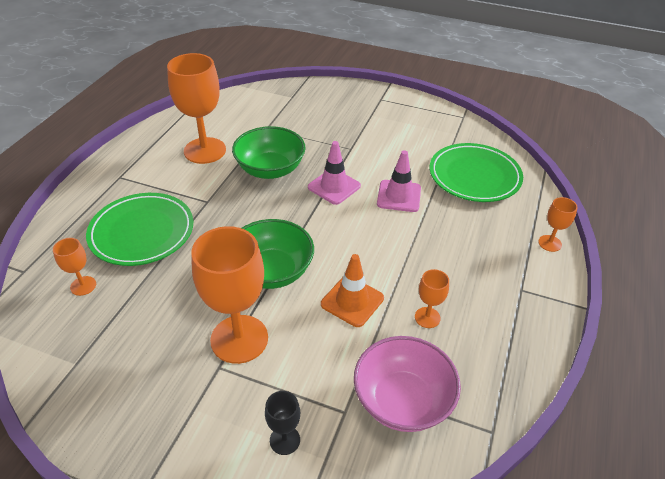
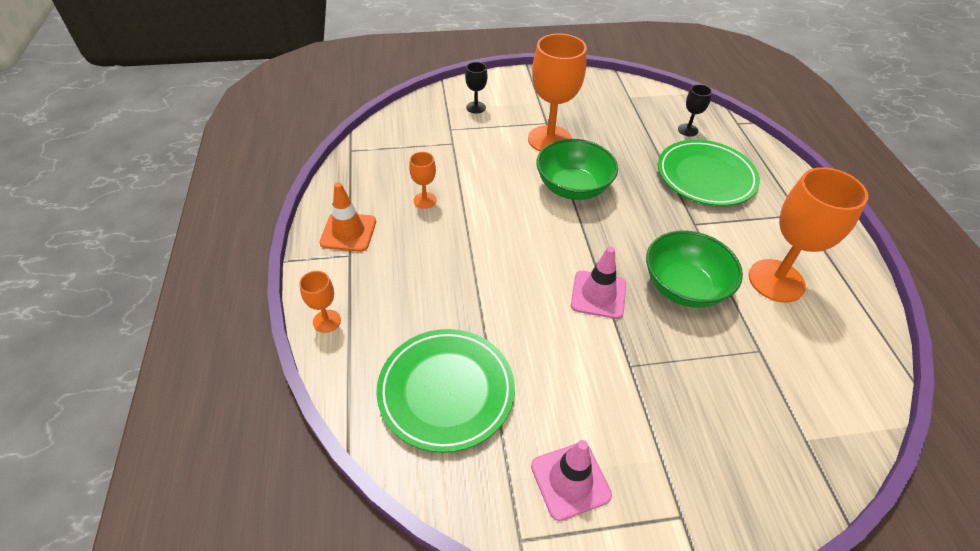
camera: 150 degrees right, 5 degrees up
orange goblet [53,238,96,296] -> black goblet [678,84,712,136]
orange traffic cone [321,254,384,327] -> orange traffic cone moved to [319,182,376,252]
pink bowl [354,336,461,432] -> none
pink traffic cone [377,150,421,212] -> pink traffic cone moved to [531,440,612,521]

